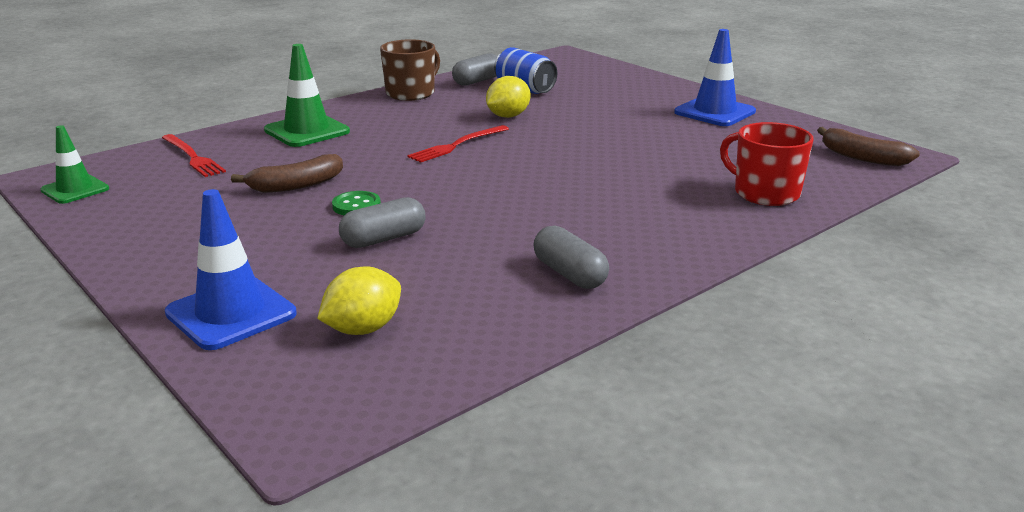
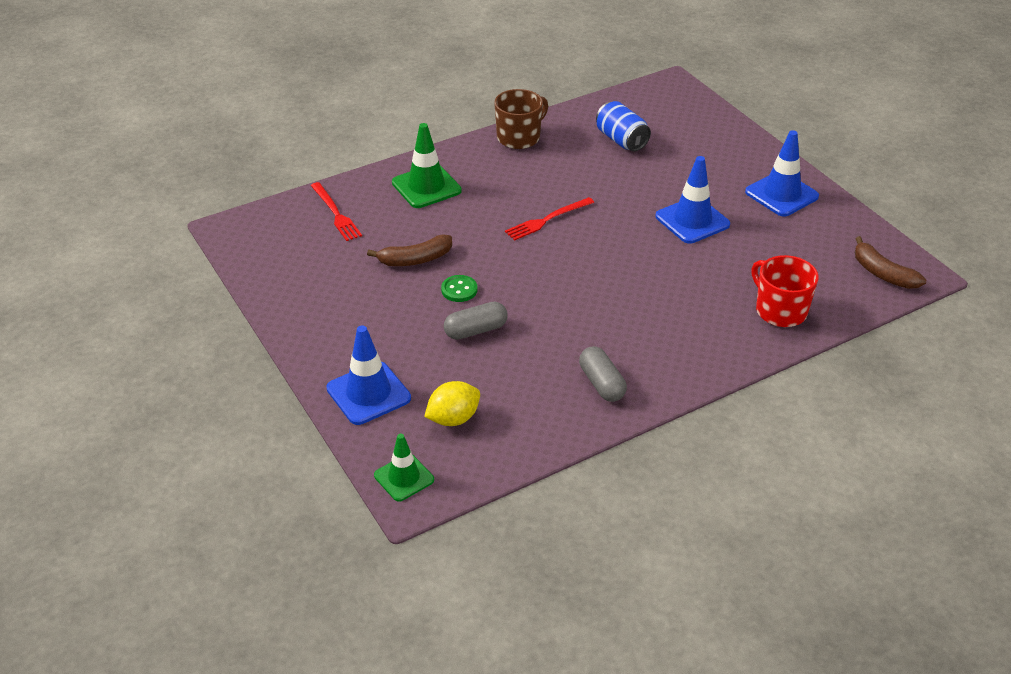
camera: 10 degrees right, 15 degrees up
green traffic cone [41,125,109,204] -> green traffic cone moved to [374,434,434,502]
grey capsule [452,53,497,86] -> none
yellow lemon [486,76,531,118] -> none
none -> blue traffic cone [656,156,730,244]

